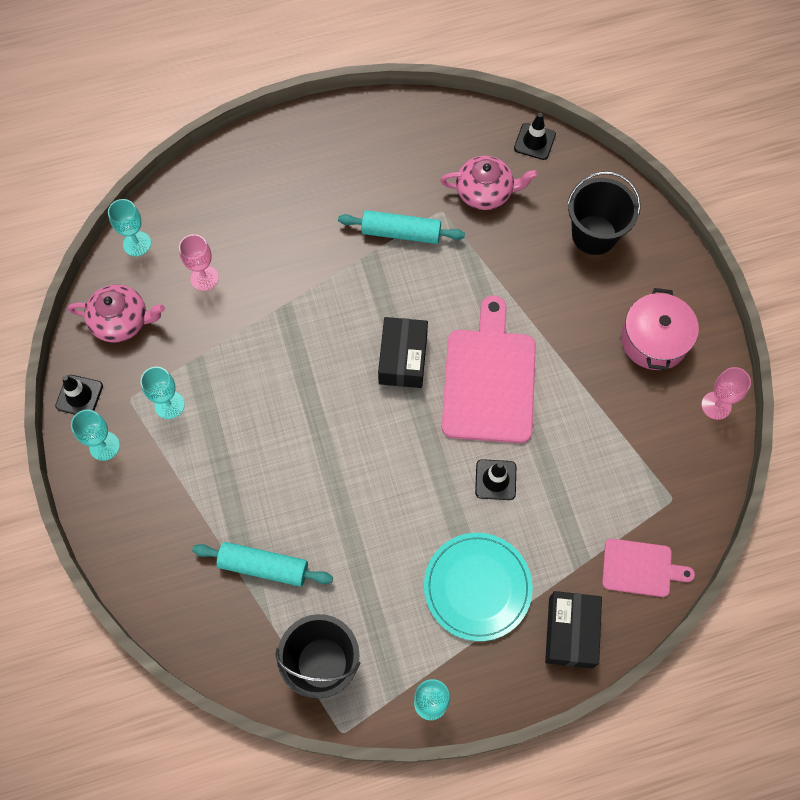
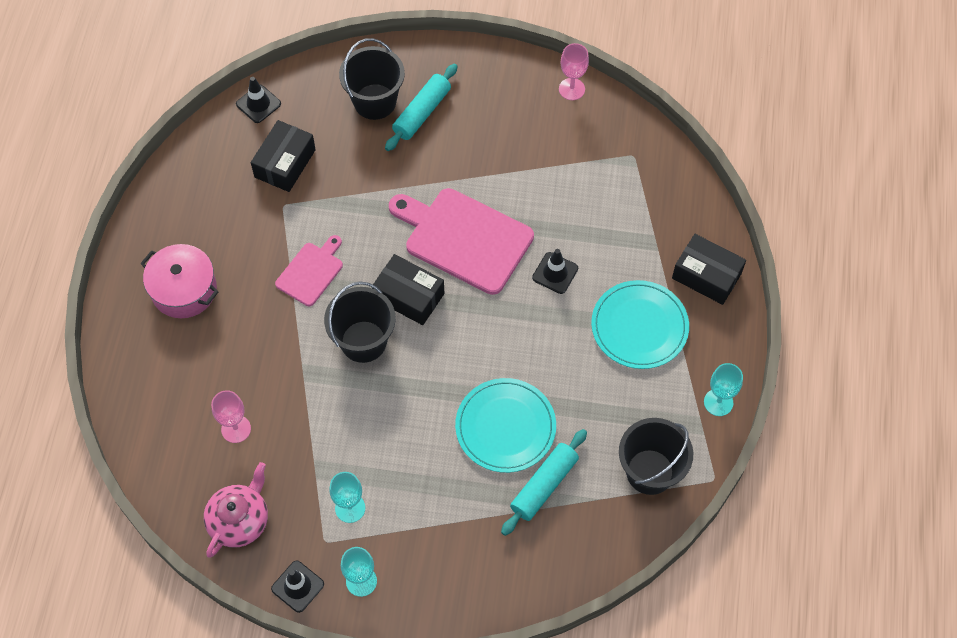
camera: 65 degrees left, 5 degrees down
turquoise goblet [108,199,151,256] -> none
turquoise rolling pin [338,210,465,244] -> turquoise rolling pin moved to [385,64,458,151]
pink teapot [440,156,538,210] -> black box [251,120,316,192]
pink cutting board [602,539,695,597] -> pink cutting board moved to [275,235,343,306]
pink pot [621,288,699,370] -> pink pot moved to [140,244,218,318]
none -> black bucket [324,281,396,363]
none -> turquoise plate [455,378,556,473]

